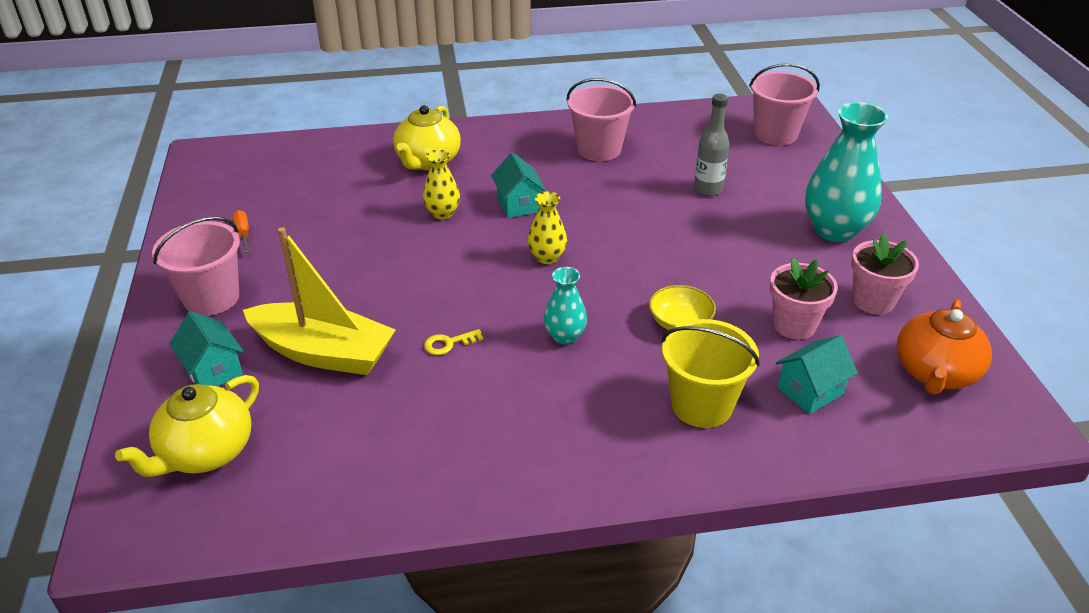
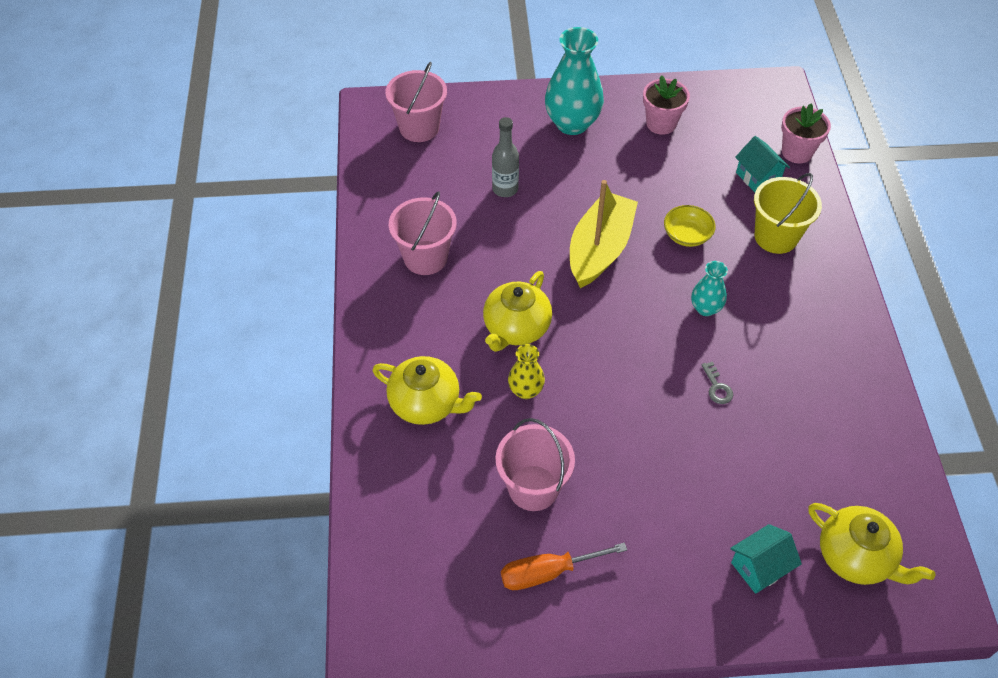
camera: 85 degrees left, 15 degrees up
pink bucket [152,216,240,316] -> pink bucket moved to [496,418,575,511]
orange screwdriver [232,210,250,253] -> orange screwdriver [501,543,627,590], size x1.75
yellow boat [243,227,396,375] -> yellow boat moved to [570,180,638,288]
yellow key [424,329,483,355] -> grey key [701,362,733,404]
turquoise house [491,152,546,218] -> yellow teapot [483,271,552,352]
yellow vase [528,191,567,264] -> none
pink flower pot [770,258,838,340] -> pink flower pot moved to [781,104,831,163]
orange teapot [897,299,992,395] -> none

